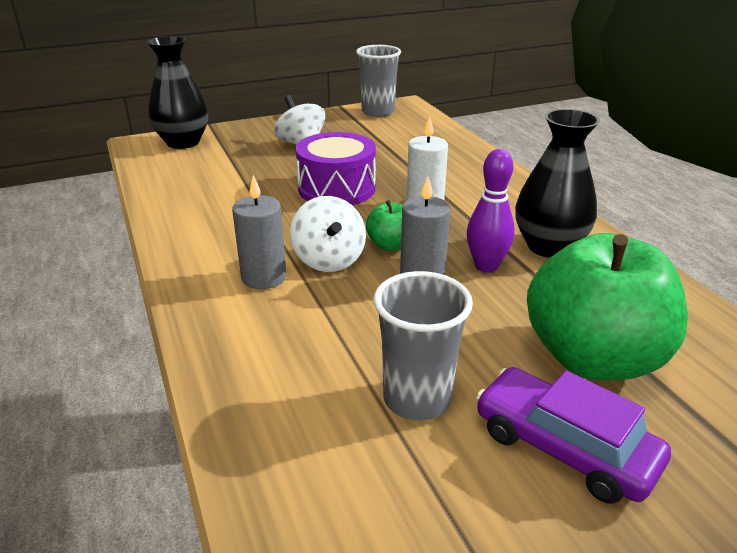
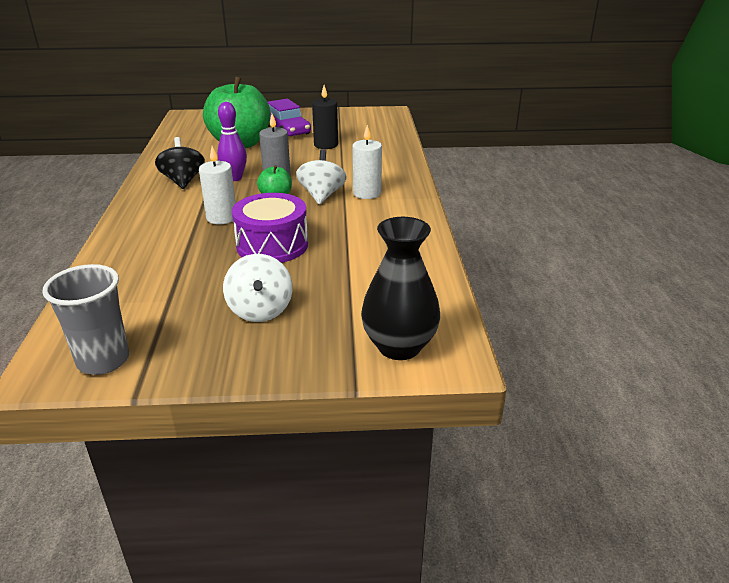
camera: 160 degrees left, 0 degrees up
grey candle [232,175,286,289] -> white candle [352,125,382,199]
grey cup [374,271,473,421] -> black candle [312,85,338,149]
black vase [515,109,600,258] -> black spinning top [155,137,205,189]

